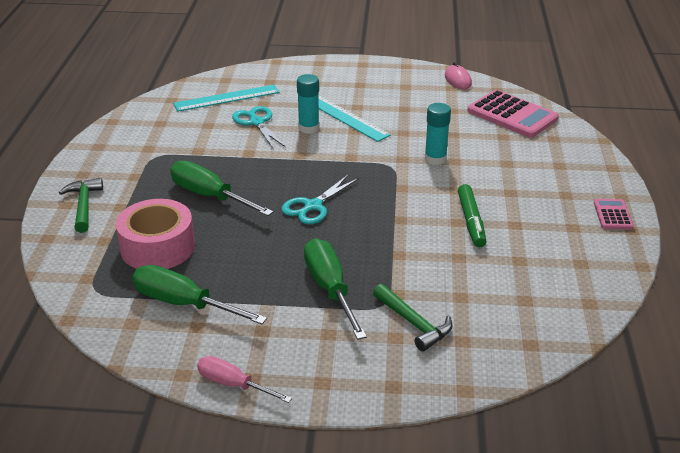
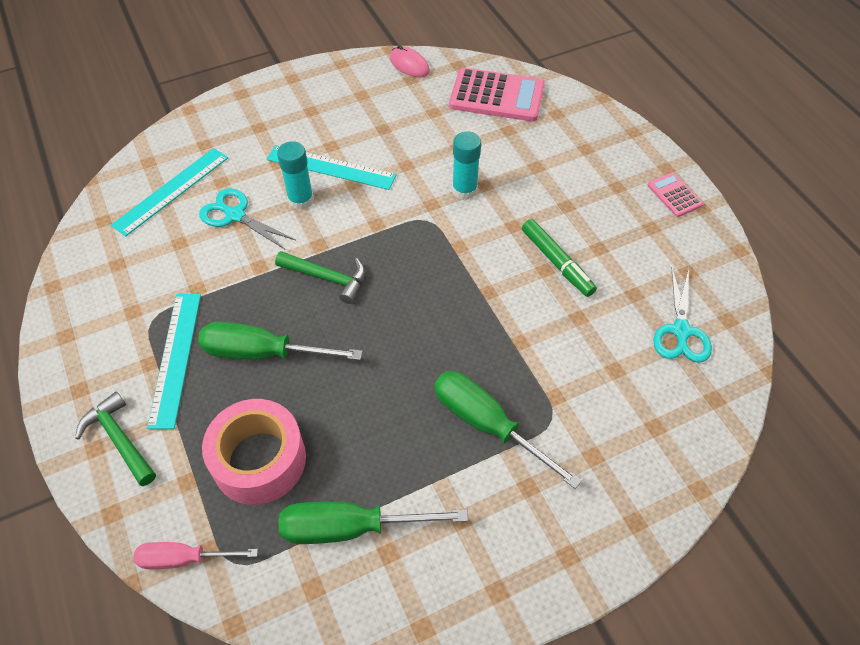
camera: 30 degrees left, 20 degrees up
pink screwdriver [197,356,292,403] -> pink screwdriver moved to [134,542,258,569]
turquoise scissors [282,175,359,224] -> turquoise scissors moved to [653,267,712,363]
green hammer [373,284,452,351] -> green hammer moved to [275,251,365,304]
none -> turquoise ruler [147,294,201,429]

